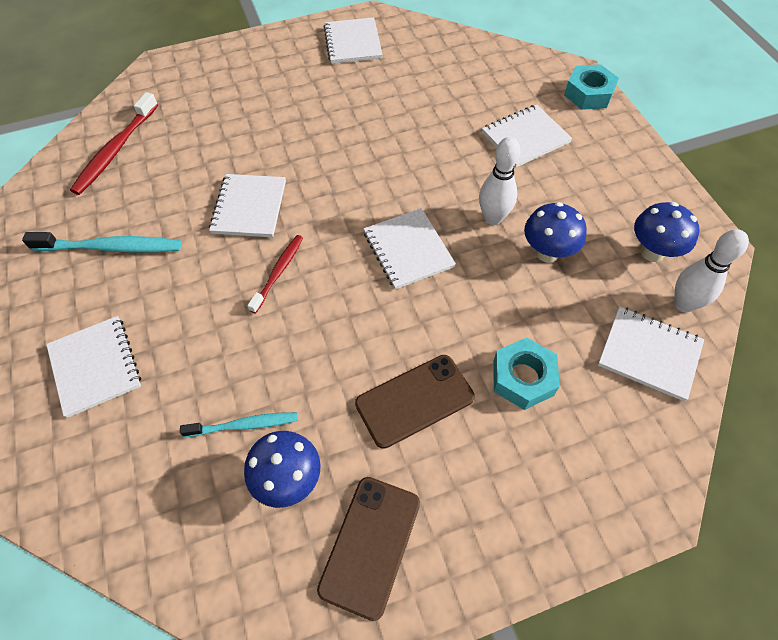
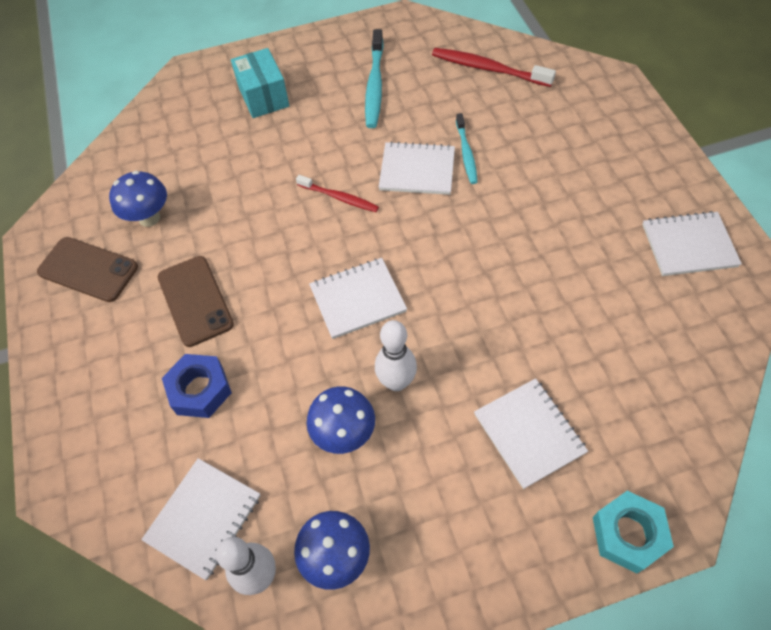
camera: 95 degrees right, 0 degrees up
white notebook [46,316,141,418] -> turquoise box [231,48,289,118]
turquoise toothbrush [180,412,298,437] -> turquoise toothbrush moved to [456,113,478,184]
turquoise nut [493,337,560,410] -> blue nut [162,354,232,418]

